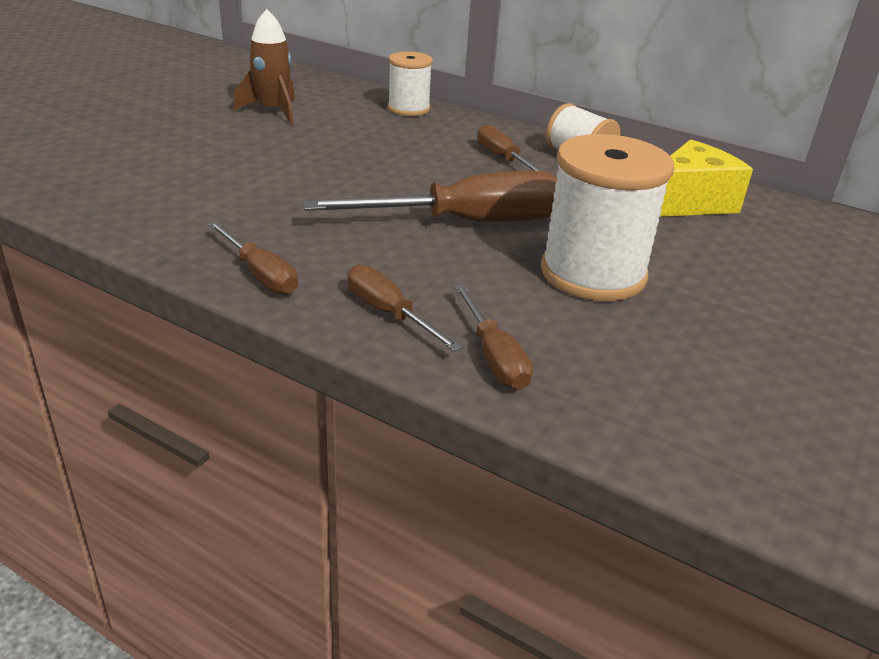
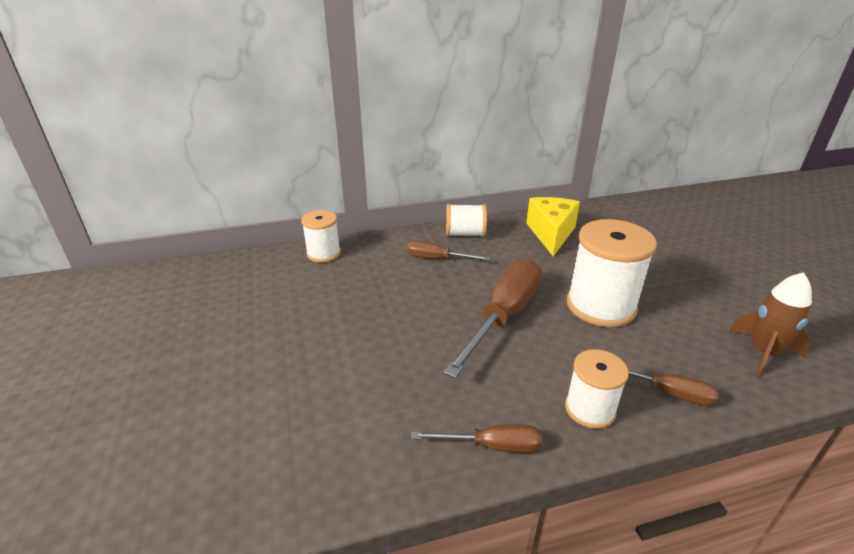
camera: 45 degrees left, 0 degrees up
brown rocket [233,9,295,124] -> brown rocket moved to [729,272,812,377]
brown screwdriver [348,264,462,352] -> white spool [565,349,629,429]

